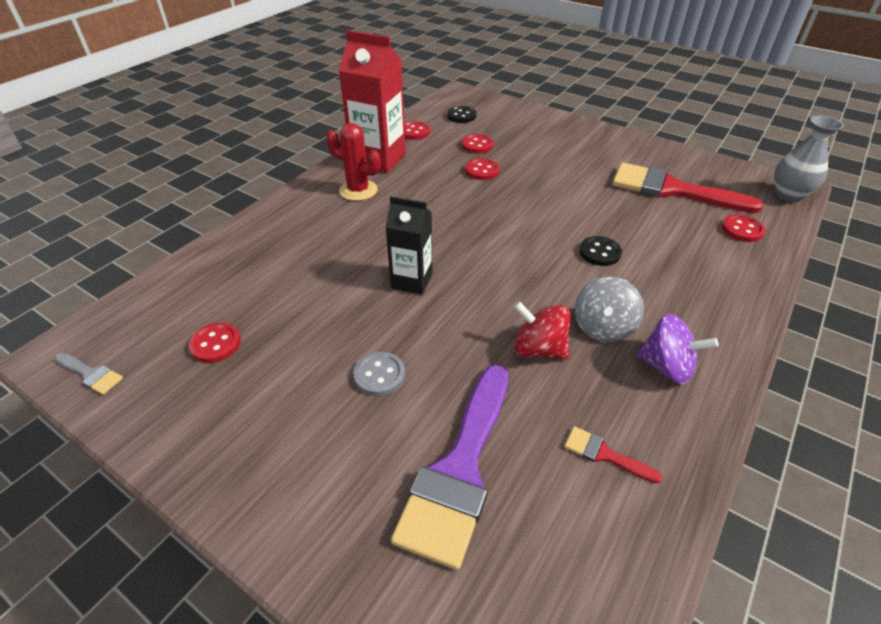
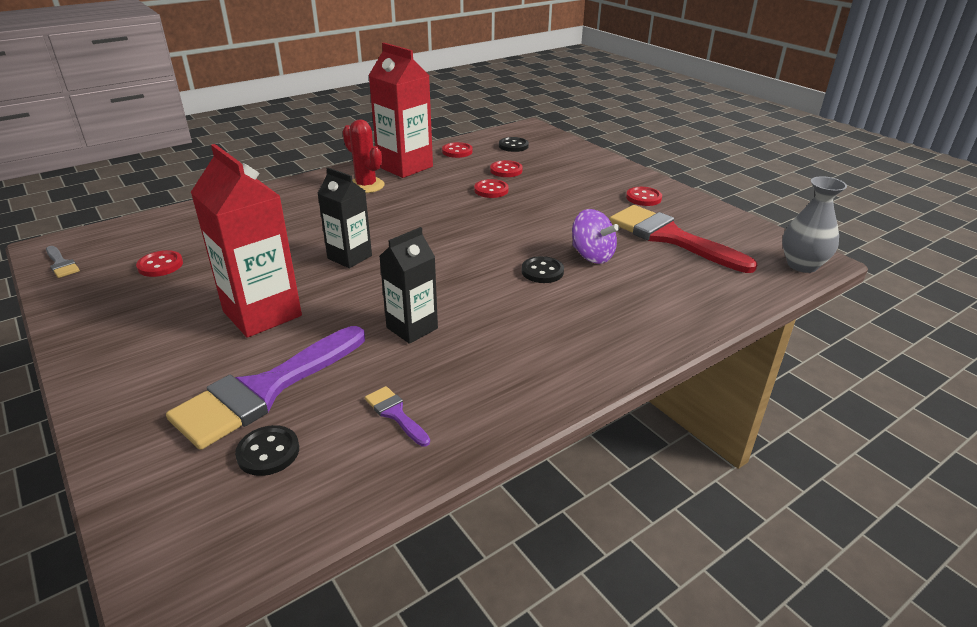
camera: 20 degrees right, 10 degrees down
grey button [353,352,405,396] -> red carton [191,144,302,338]
red spinning top [514,301,571,359] -> black carton [379,227,438,344]
red brush [564,426,663,483] -> purple brush [365,386,430,446]
grey spinning top [575,276,644,342] -> none
purple spinning top [636,314,719,384] -> purple spinning top moved to [572,209,619,264]
red button [722,214,765,242] -> red button moved to [626,187,662,206]
none -> black button [235,425,299,476]

